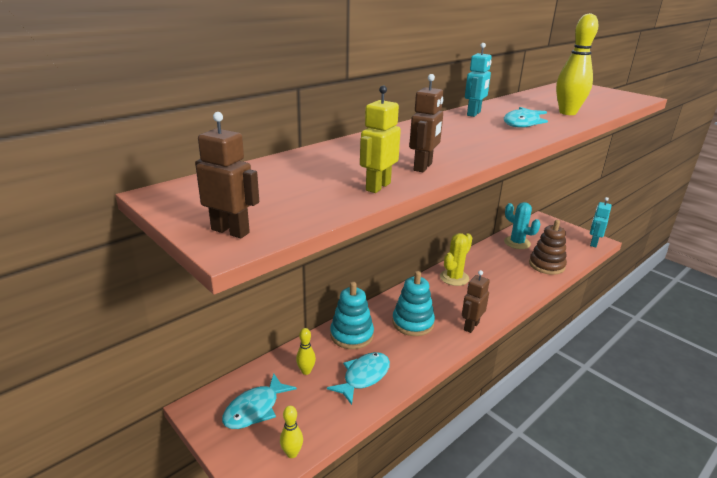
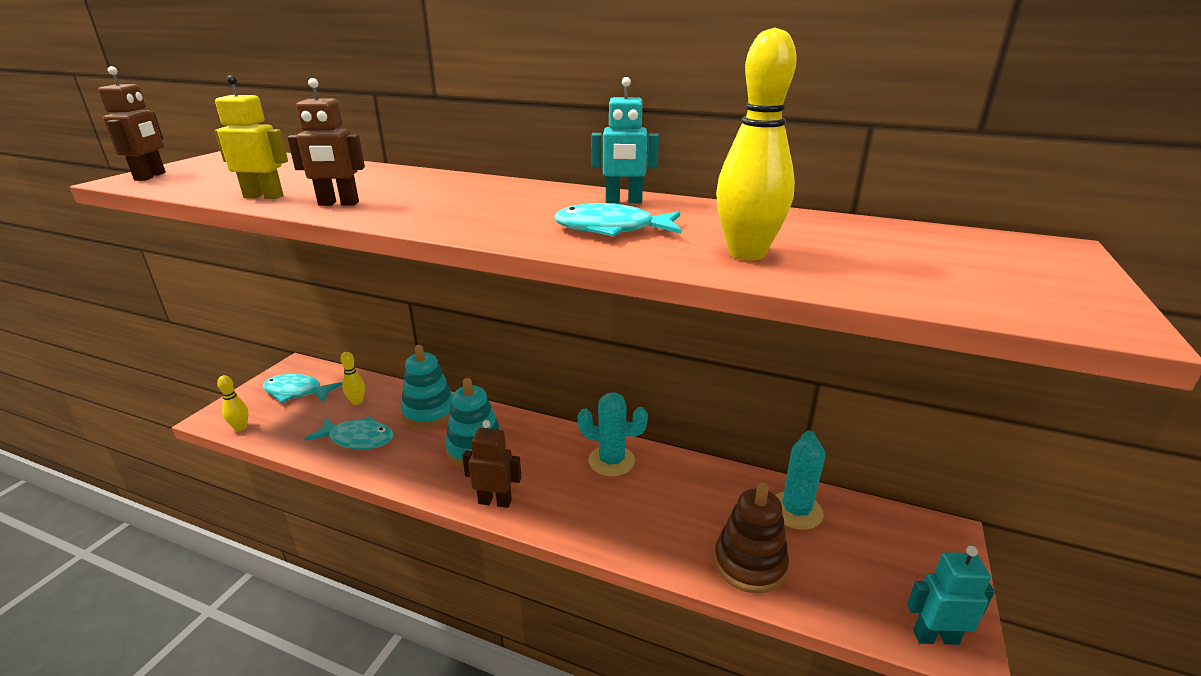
camera: 65 degrees right, 0 degrees up
yellow cactus [440,233,472,286] -> turquoise cactus [578,392,648,476]

